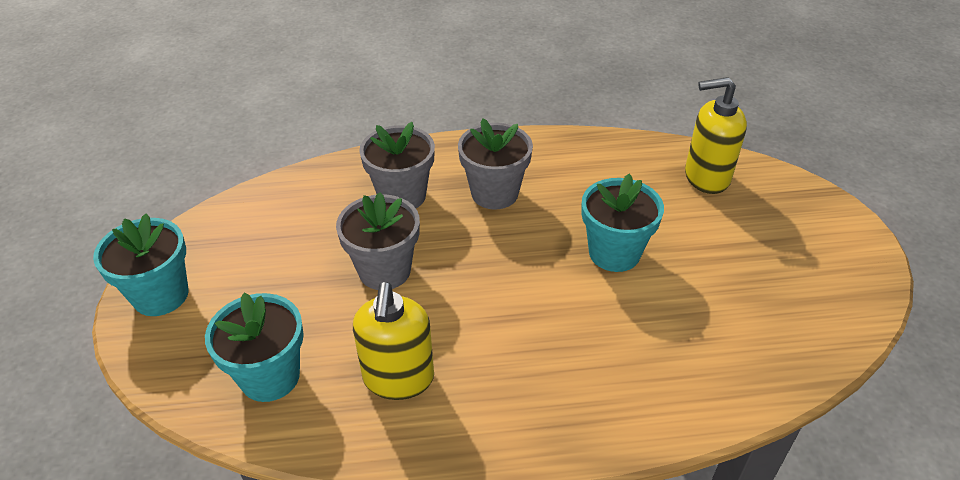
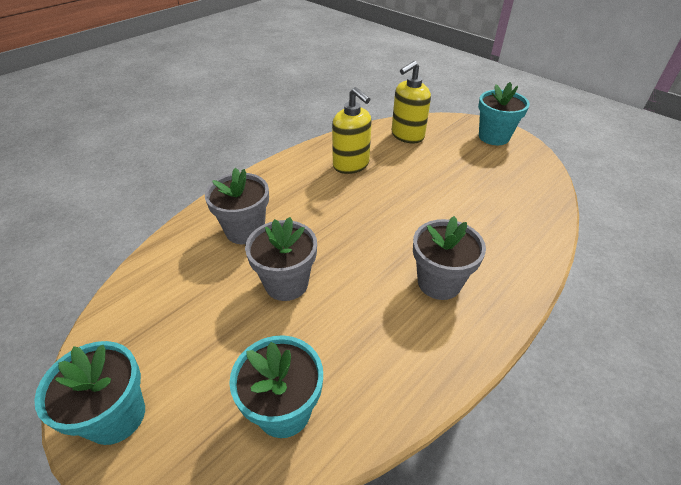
camera: 40 degrees left, 0 degrees up
yellow soap dispenser [353,282,434,400] -> yellow soap dispenser moved to [332,87,372,174]
grey flower pot [458,118,533,210] -> grey flower pot moved to [413,216,486,300]
turquoise flower pot [581,173,664,272] -> turquoise flower pot moved to [478,82,530,145]

